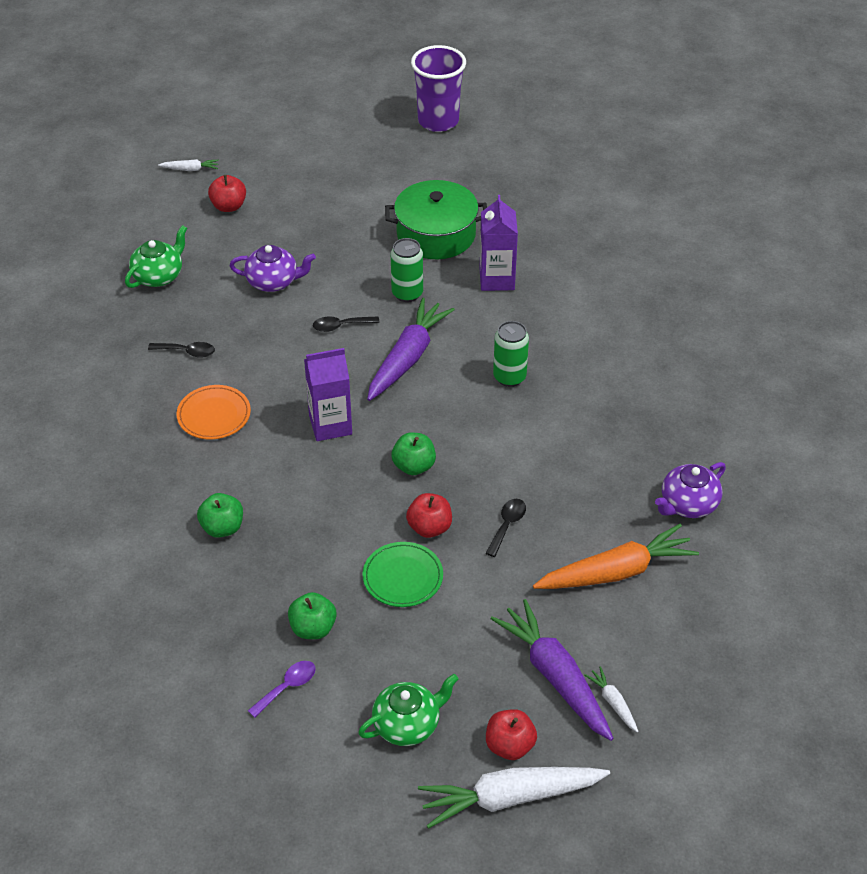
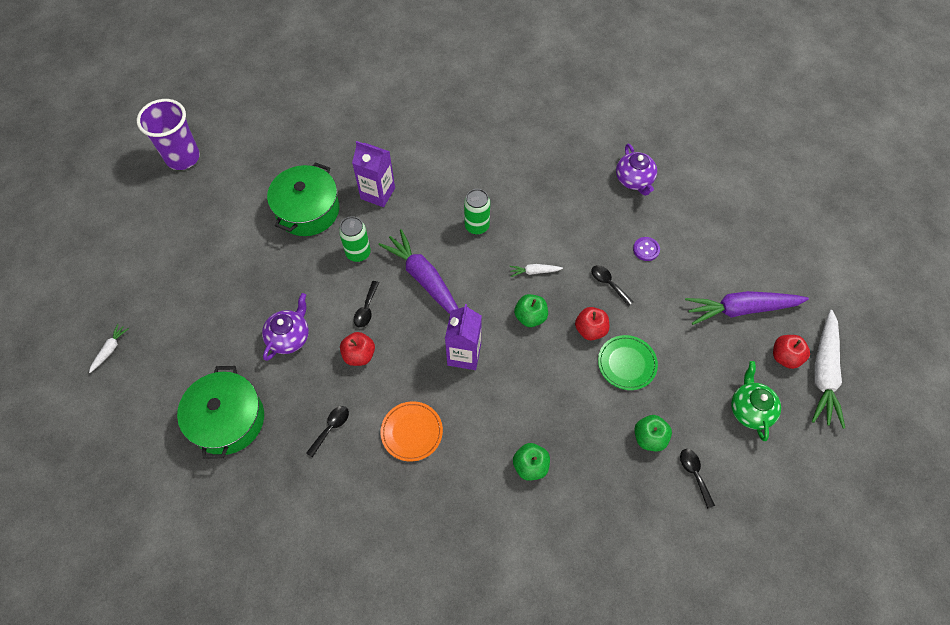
camera: 65 degrees left, 15 degrees up
green teapot [125,225,187,288] -> green pot [177,366,264,459]
red apple [208,175,246,212] -> red apple moved to [340,332,375,366]
purple spoon [248,661,316,718] -> black spoon [680,449,715,509]
orange carrot [533,524,699,589] -> none
white carrot [584,667,639,733] -> white carrot moved to [509,264,563,277]
none -> purple button [633,237,660,261]

